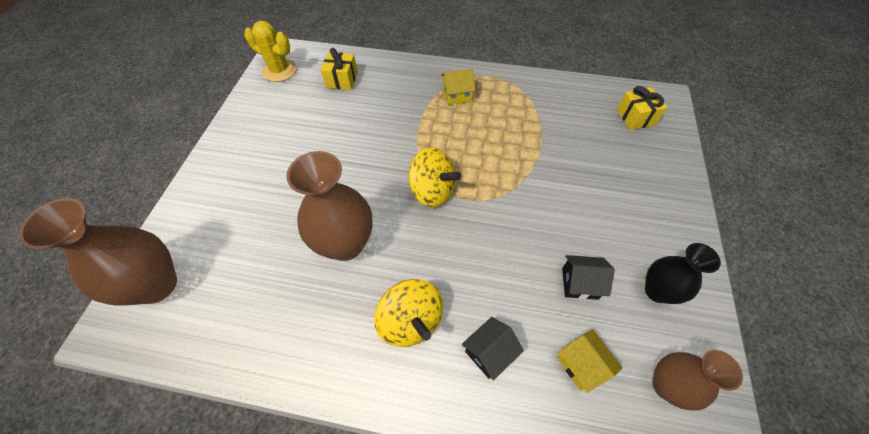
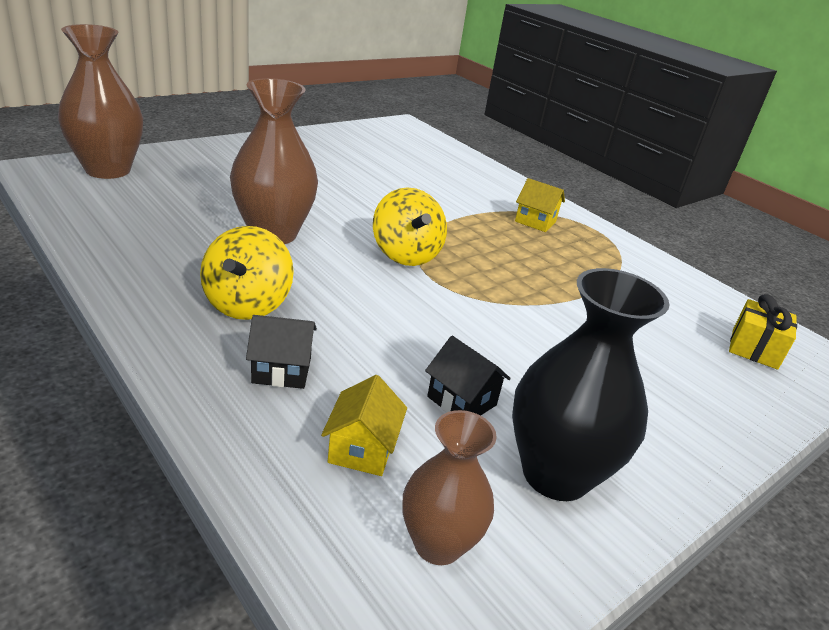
camera: 35 degrees right, 25 degrees down
yellow cactus [244,21,297,82] -> none
yellow gift [321,48,358,90] -> none
black vase [645,243,721,304] -> black vase [512,268,670,501], size x1.61

